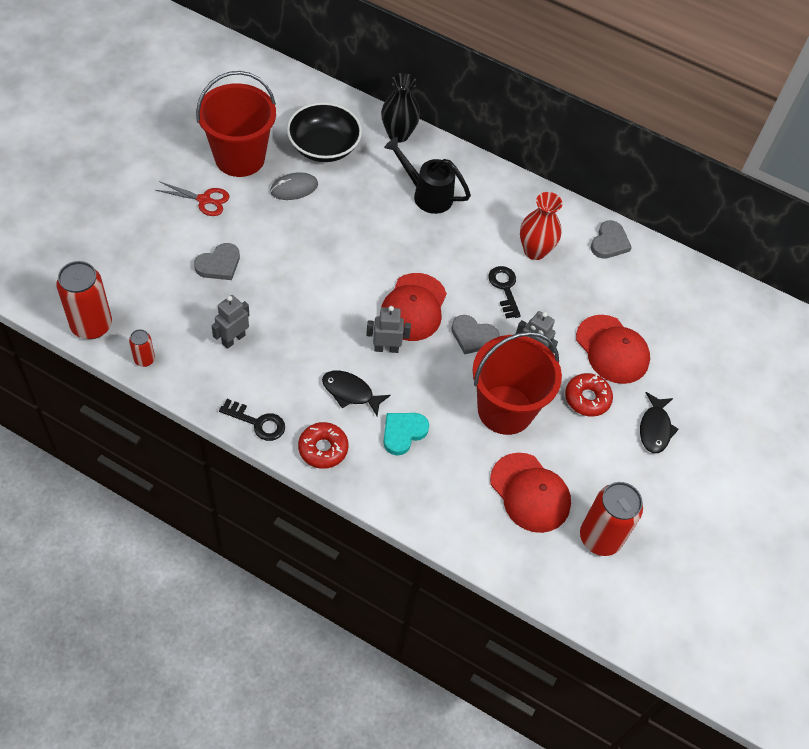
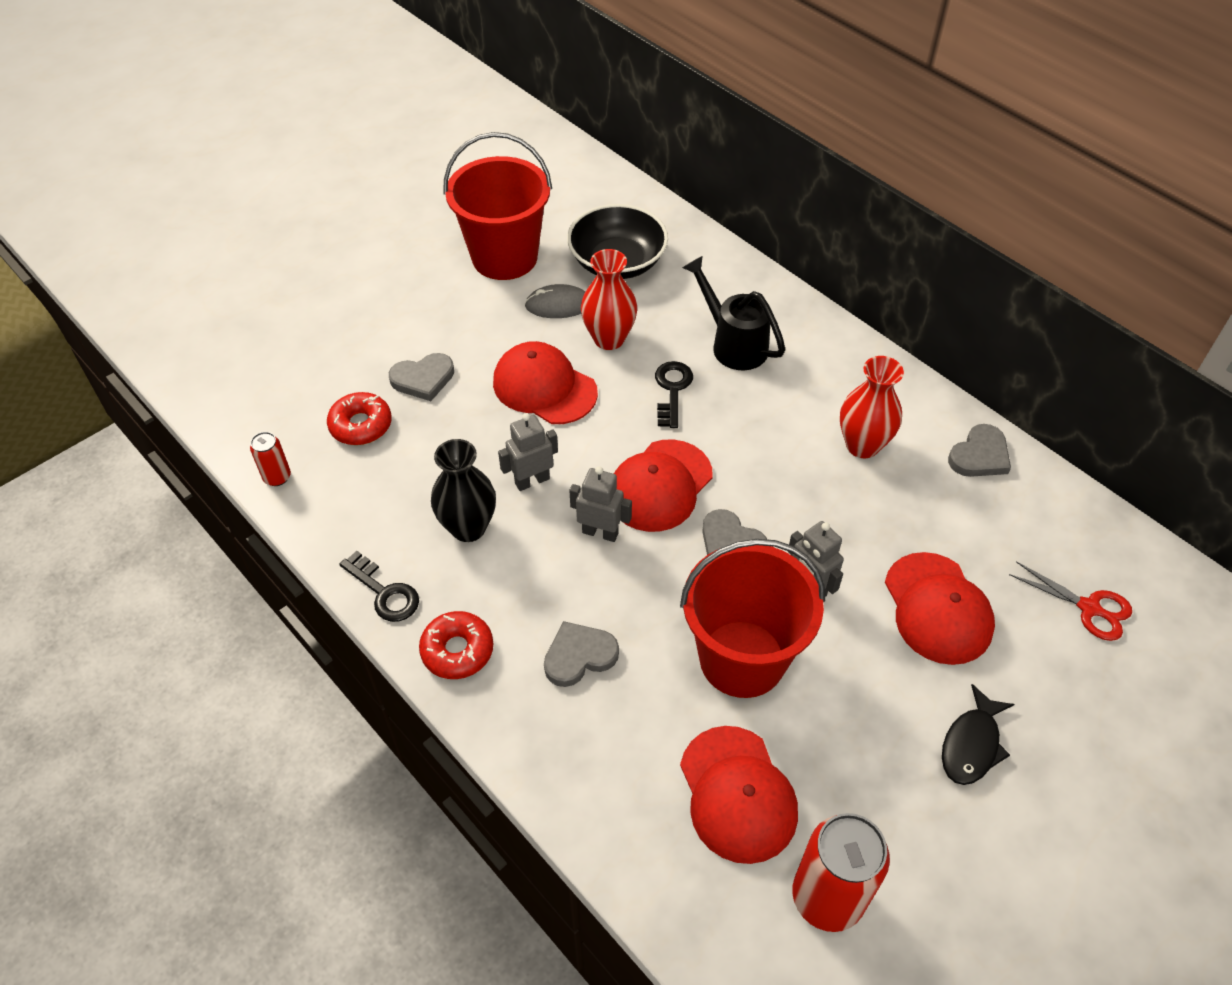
camera: 25 degrees right, 5 degrees down
red can [56,261,112,339] -> none
red scissors [156,181,230,216] -> red scissors moved to [1009,561,1132,641]
grey robot [212,295,250,349] -> grey robot moved to [498,413,558,491]
black fish [322,371,391,416] -> none
black vase [381,73,420,143] -> black vase moved to [431,439,496,542]
turquoise heart [383,413,429,455] -> grey heart [544,621,619,687]
black key [488,266,521,319] -> black key moved to [655,361,693,428]
red donut [565,373,613,417] -> red donut moved to [327,392,392,445]
none -> red cap [493,341,598,424]
none -> red vase [581,249,637,350]

